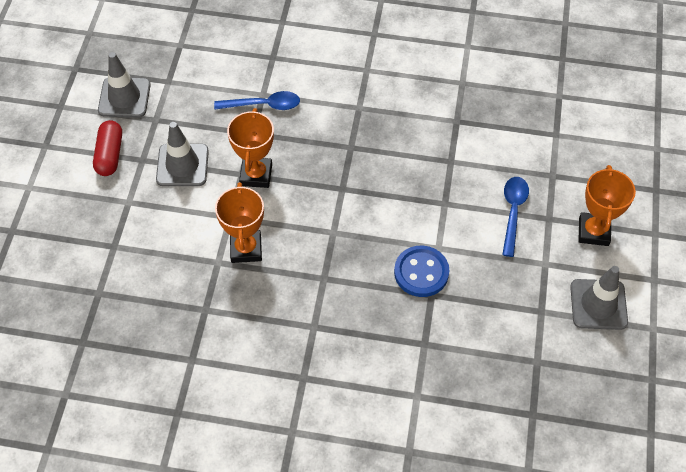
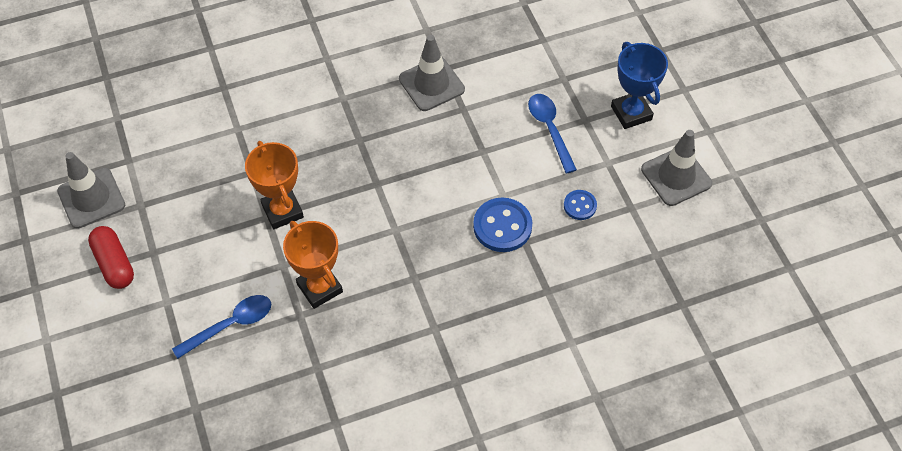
camera: 30 degrees left, 0 degrees up
grey traffic cone [156,122,209,186] -> grey traffic cone moved to [399,35,465,111]
blue spoon [214,91,300,110] -> blue spoon moved to [172,295,271,359]
orange trophy [578,165,636,246] -> blue trophy [611,42,668,129]
none -> blue button [564,190,597,220]

